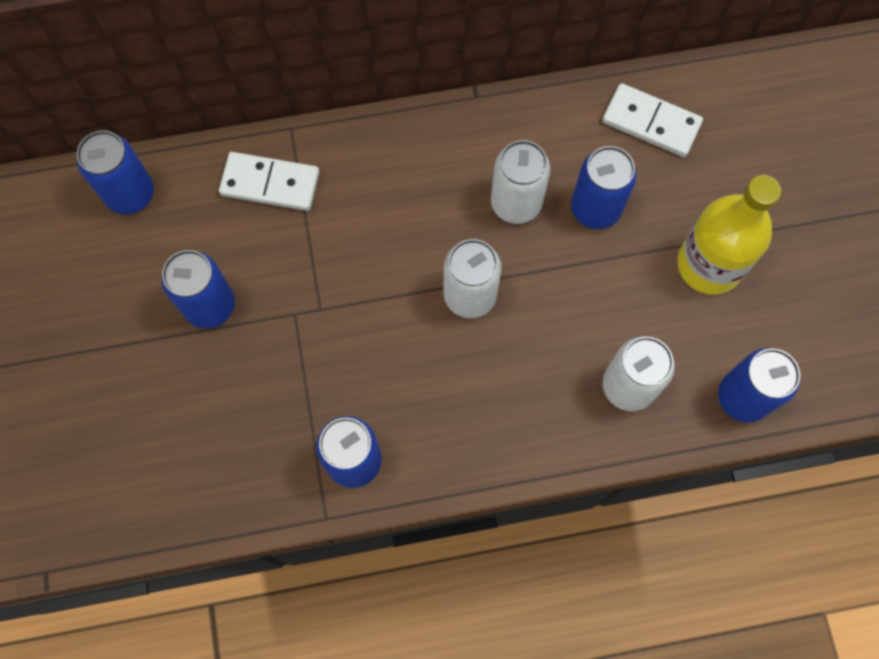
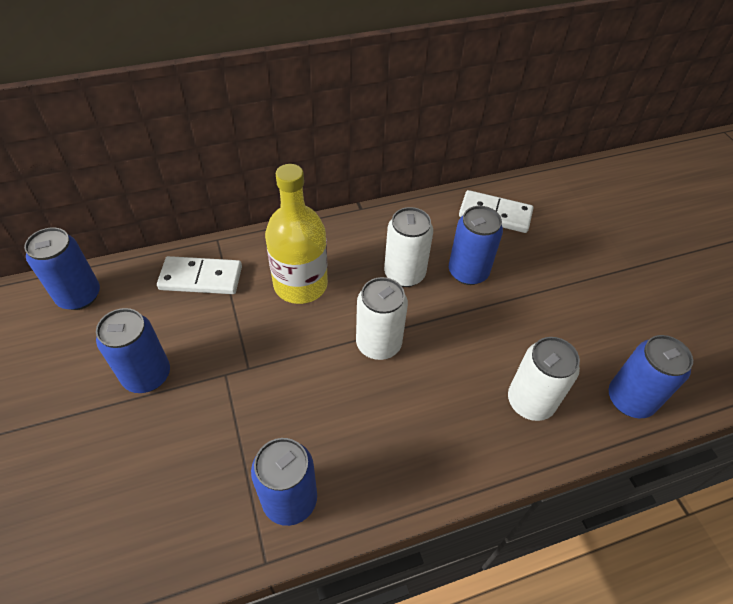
camera: 10 degrees left, 20 degrees down
yellow bottle [677,175,781,295] -> yellow bottle moved to [265,164,328,304]

